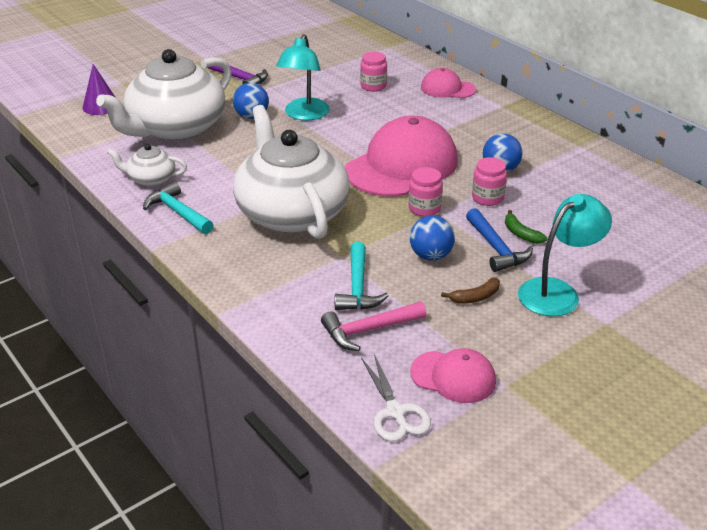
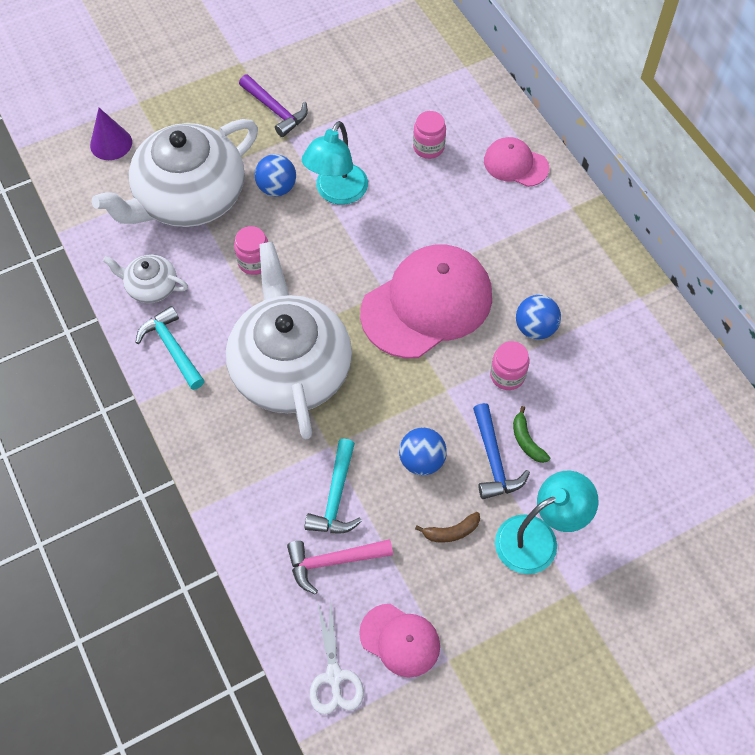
camera: 10 degrees right, 25 degrees up
pink jar [408,167,443,217] -> pink jar moved to [234,226,268,275]

